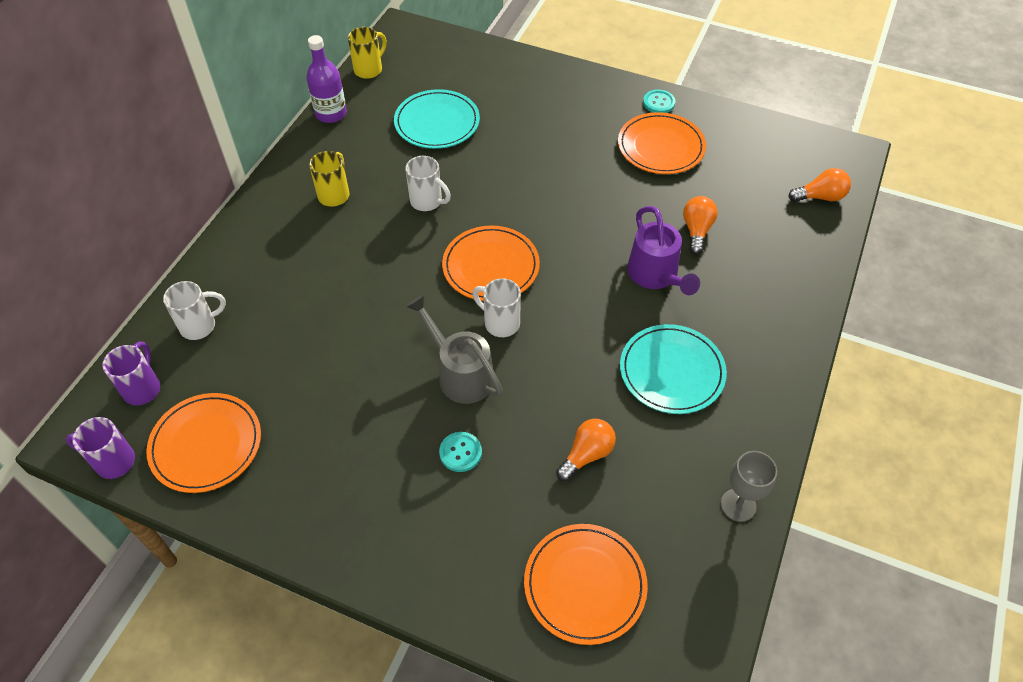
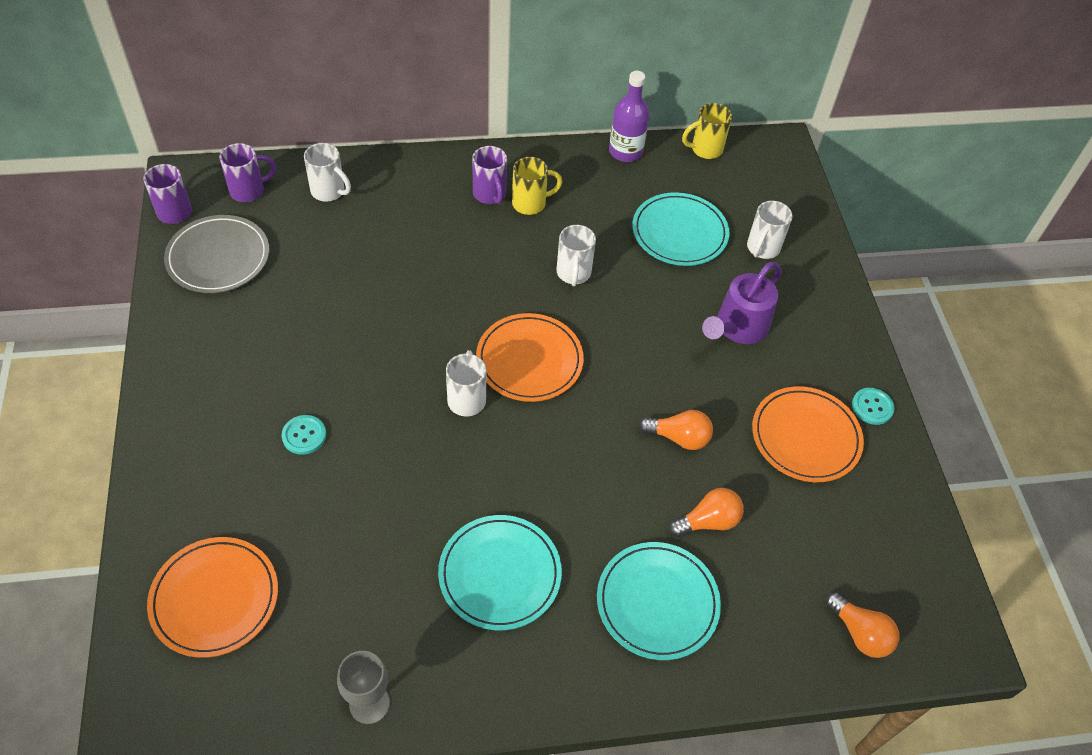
camera: 55 degrees right, 0 degrees up
orange plate [146,393,261,493] -> grey plate [164,215,269,293]
yellow mug [348,27,387,79] -> yellow mug turned 150 degrees clockwise [682,103,732,159]
grey watering can [406,295,503,404] -> none
orange light bulb [556,419,616,481] -> orange light bulb moved to [639,410,713,450]
purple watering can [627,206,700,295] -> purple watering can moved to [702,262,781,344]
none -> purple mug [472,146,507,204]
none -> turquoise plate [597,542,721,660]
none -> white mug [747,201,793,259]

